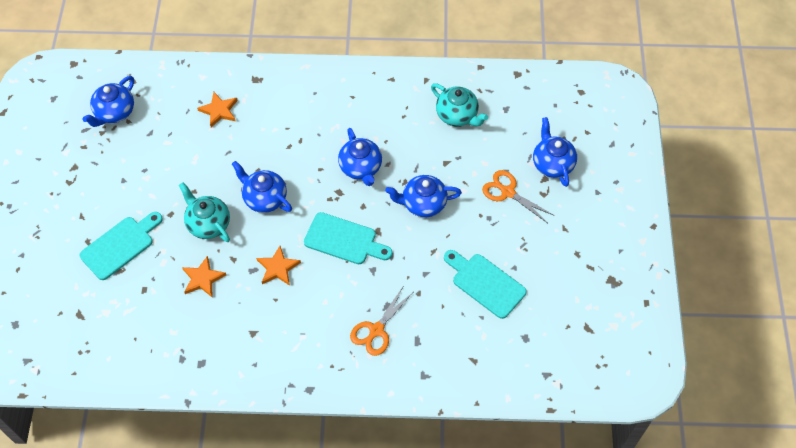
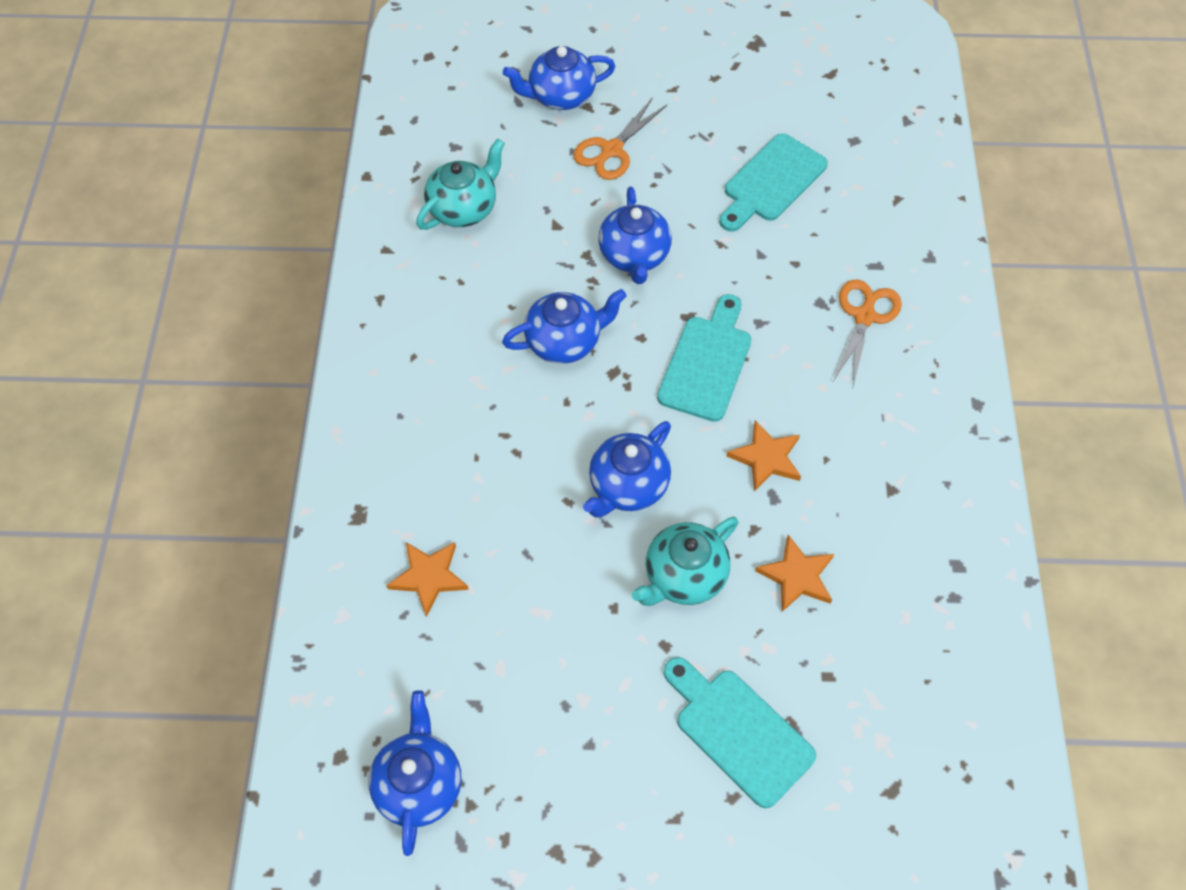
camera: 90 degrees left, 0 degrees up
blue teapot [82,76,134,127] -> blue teapot turned 120 degrees counterclockwise [369,690,462,856]
orange scissors [350,285,412,356] -> orange scissors turned 105 degrees counterclockwise [833,280,902,386]

